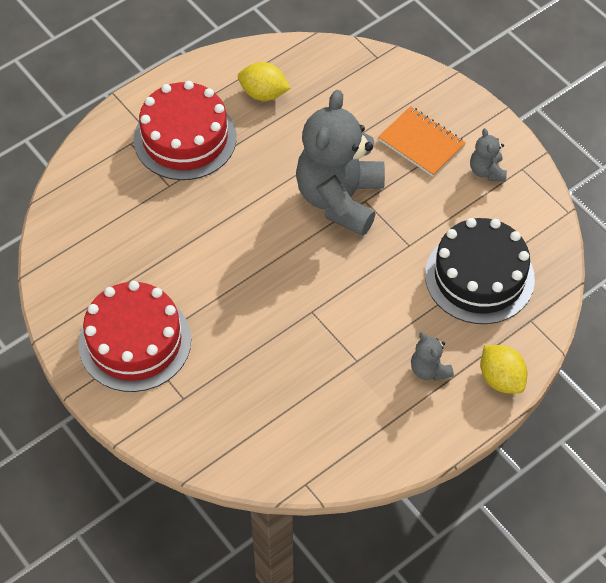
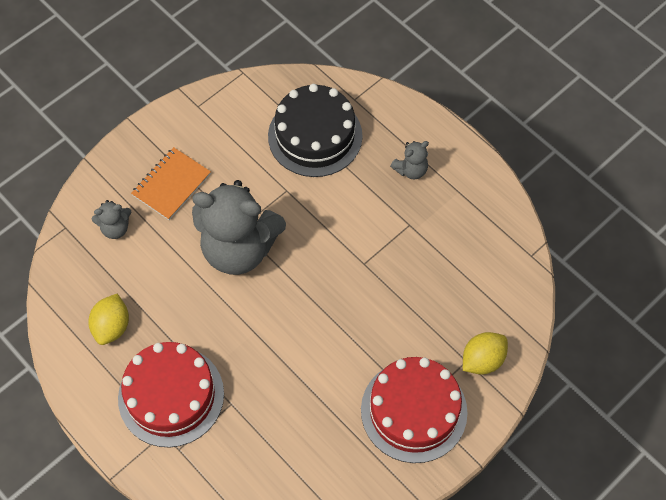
camera: 95 degrees left, 5 degrees up
grey teddy bear [470,128,507,182] -> grey teddy bear moved to [92,200,131,239]
yellow lemon [481,345,527,394] -> yellow lemon moved to [463,332,508,375]

